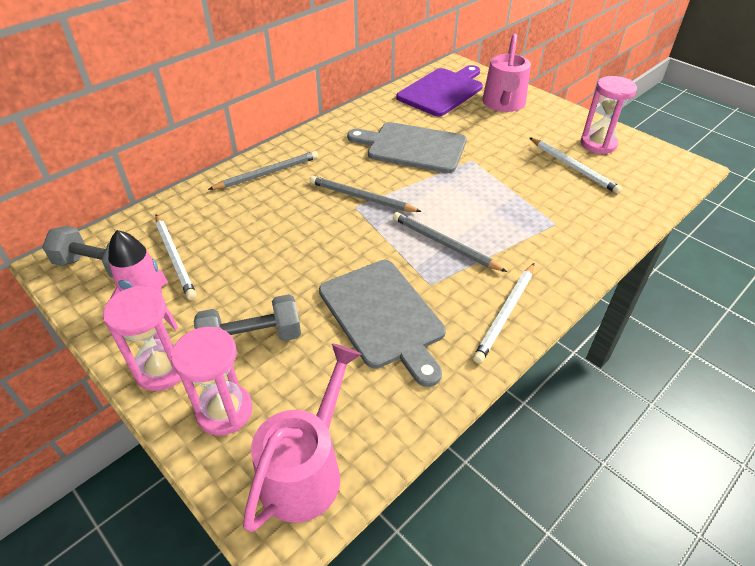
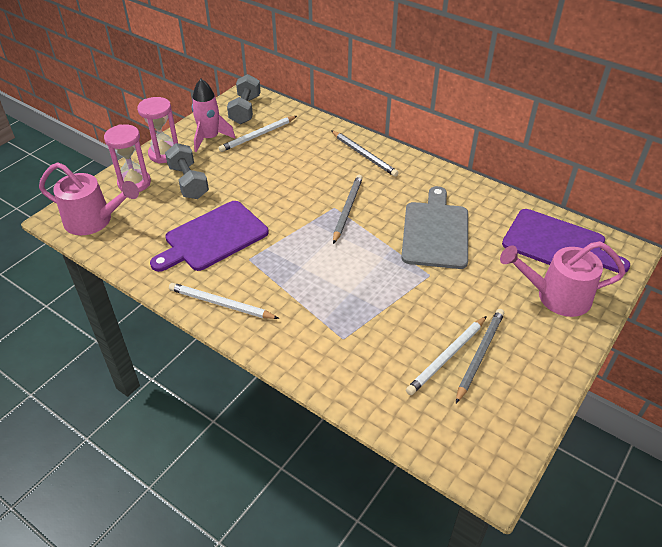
camera: 80 degrees right, 0 degrees up
grey cutting board [319,260,446,387] -> purple cutting board [150,201,269,272]
grey pencil [393,212,507,272] -> grey pencil moved to [456,309,504,403]
pink hourglass [581,76,637,154] -> none

